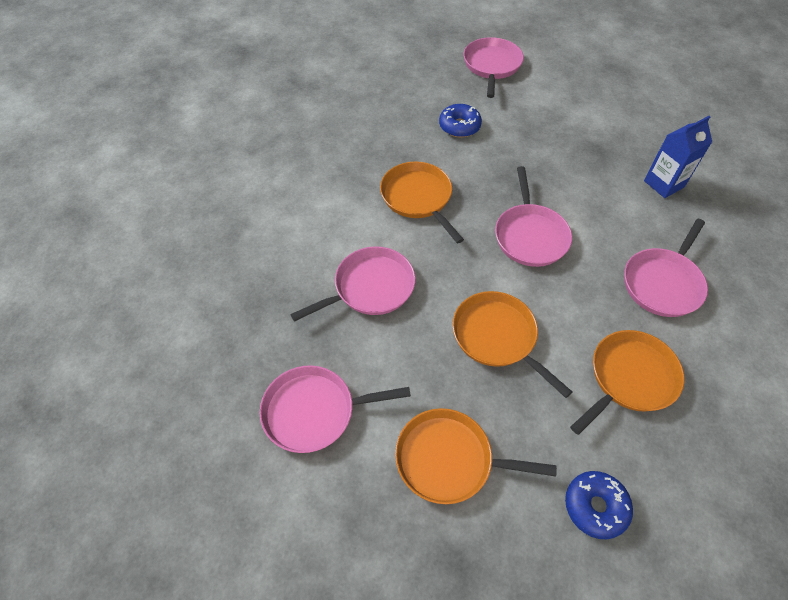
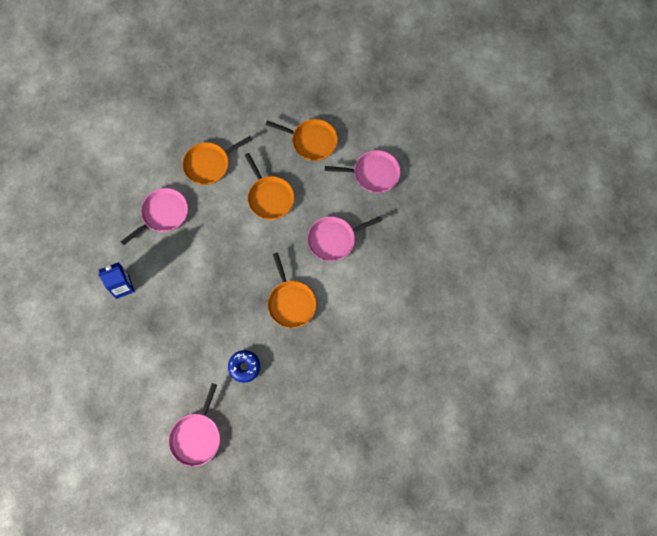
camera: 170 degrees left, 15 degrees up
pink pan [495,166,572,267] -> none
blue donut [565,471,633,539] -> none

